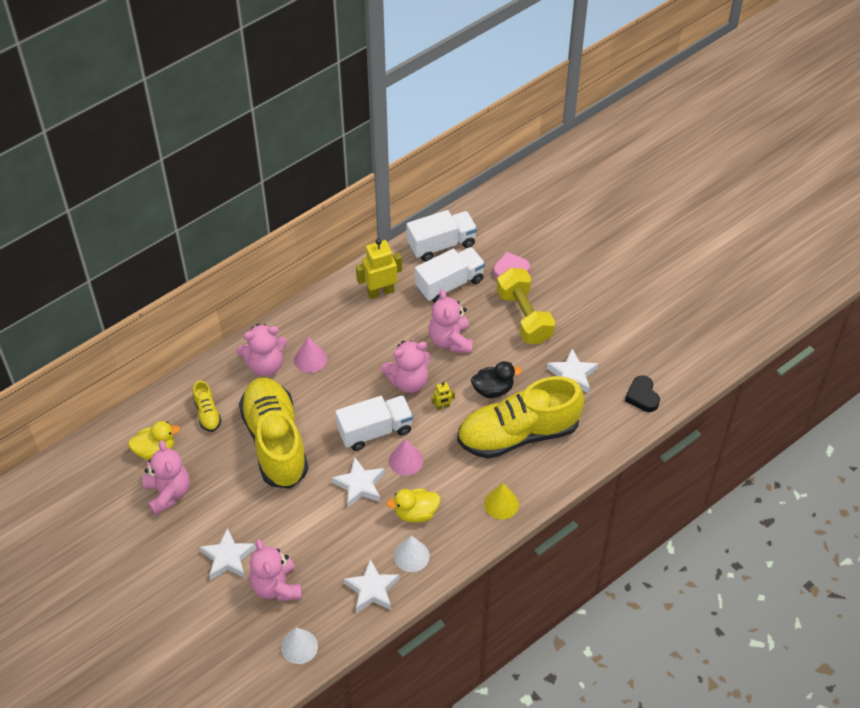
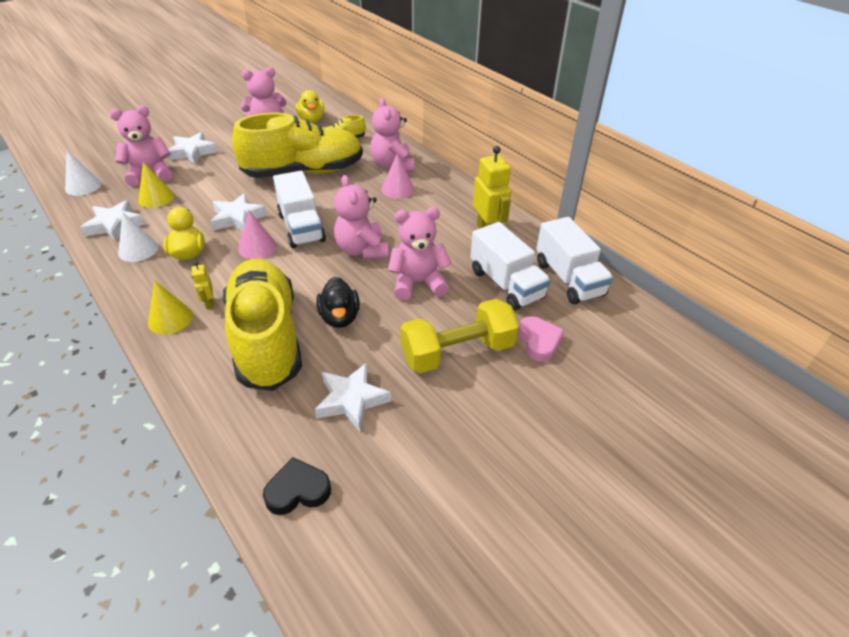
camera: 90 degrees right, 10 degrees down
yellow robot [431,382,455,410] -> yellow robot moved to [192,262,213,309]
none -> yellow cone [138,162,174,208]

